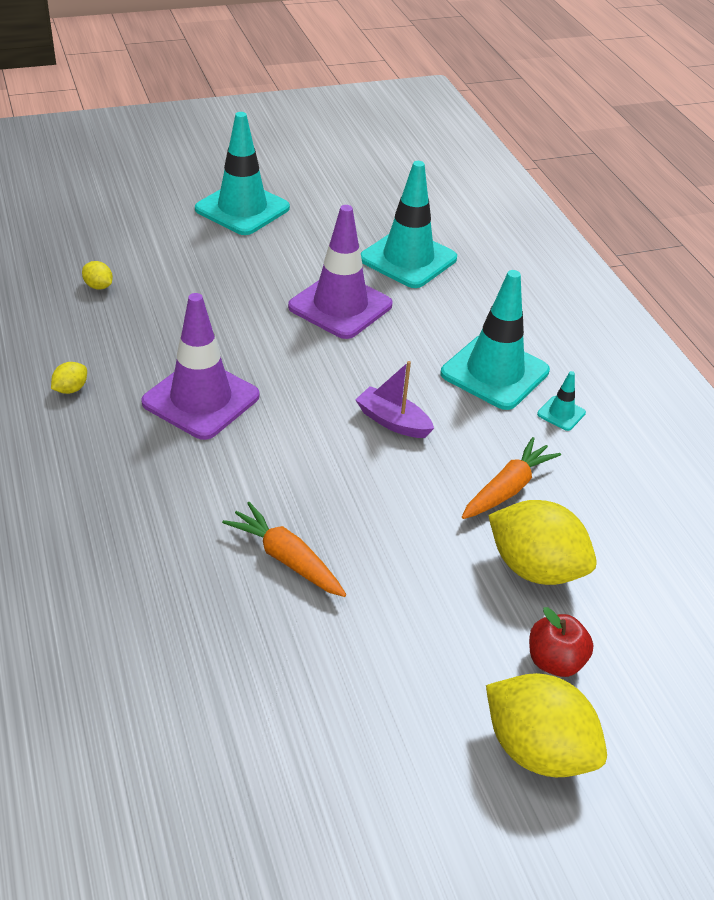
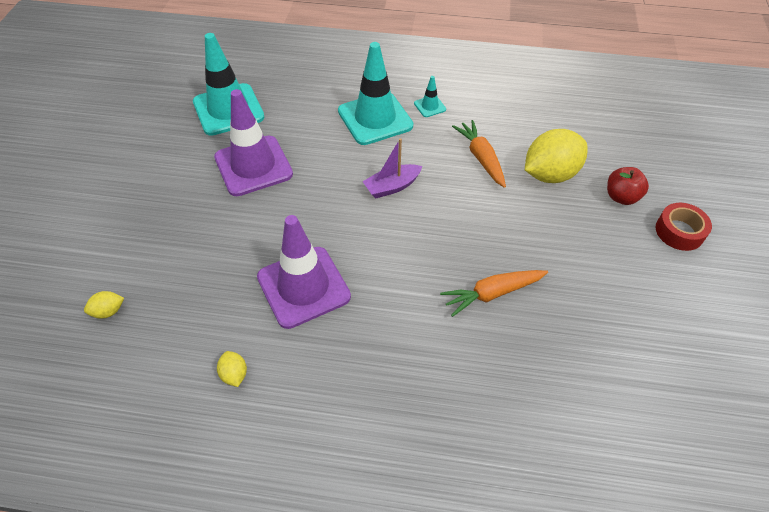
camera: 60 degrees left, 10 degrees up
turquoise traffic cone [195,112,290,235] -> none
yellow lemon [486,673,607,777] -> red tape [656,203,712,251]

